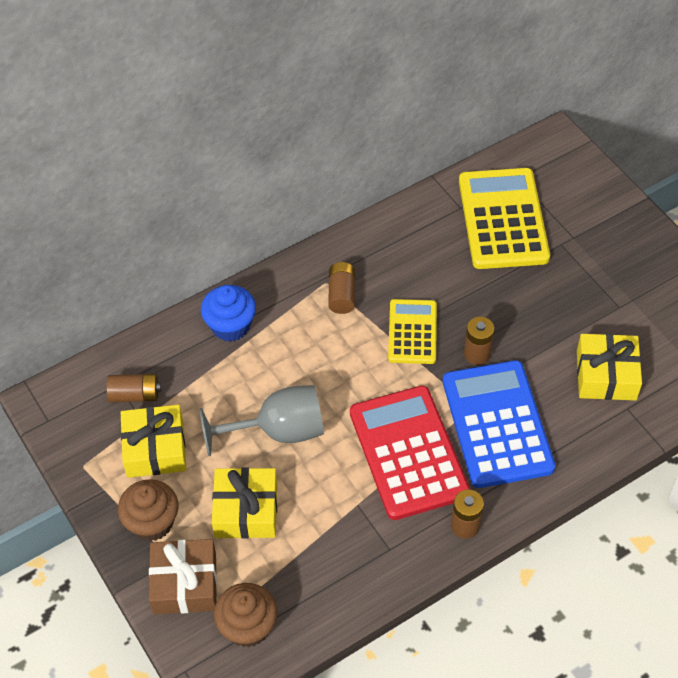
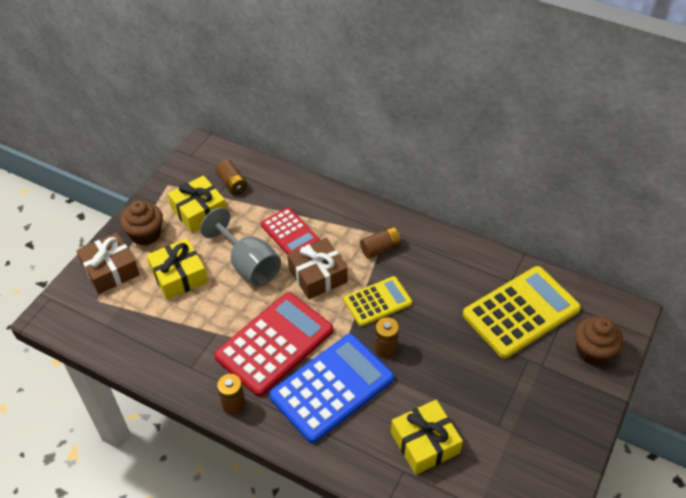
camera: 60 degrees right, 5 degrees down
blue cupcake [201,285,256,342] -> none
brown cupcake [214,583,278,647] -> brown cupcake moved to [575,316,623,365]
none -> red calculator [261,207,320,254]
none -> brown gift [287,238,348,299]

